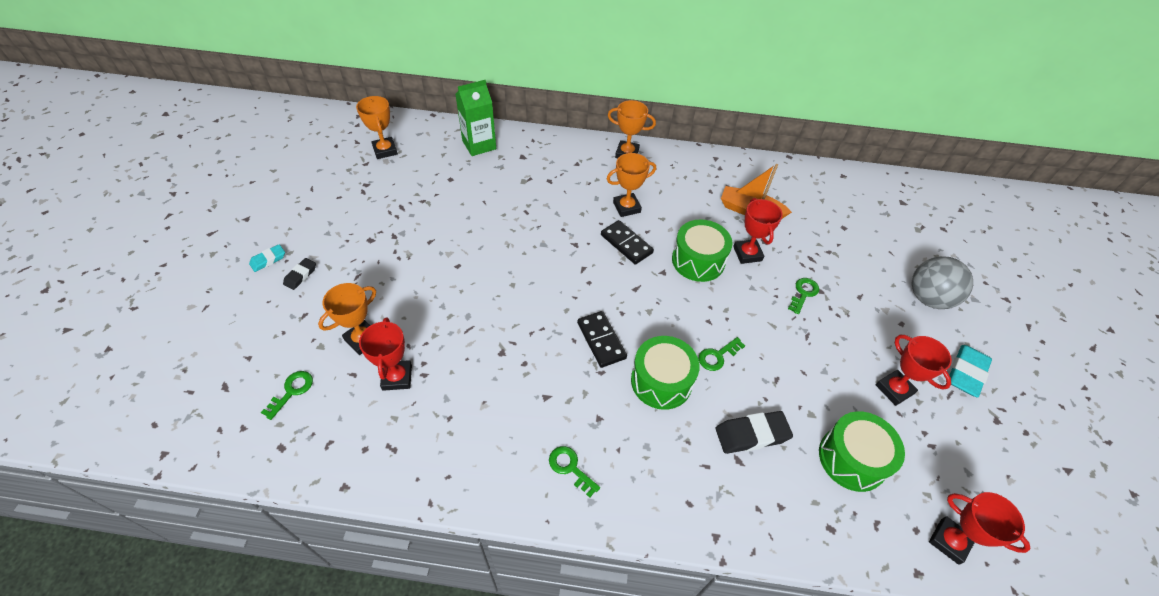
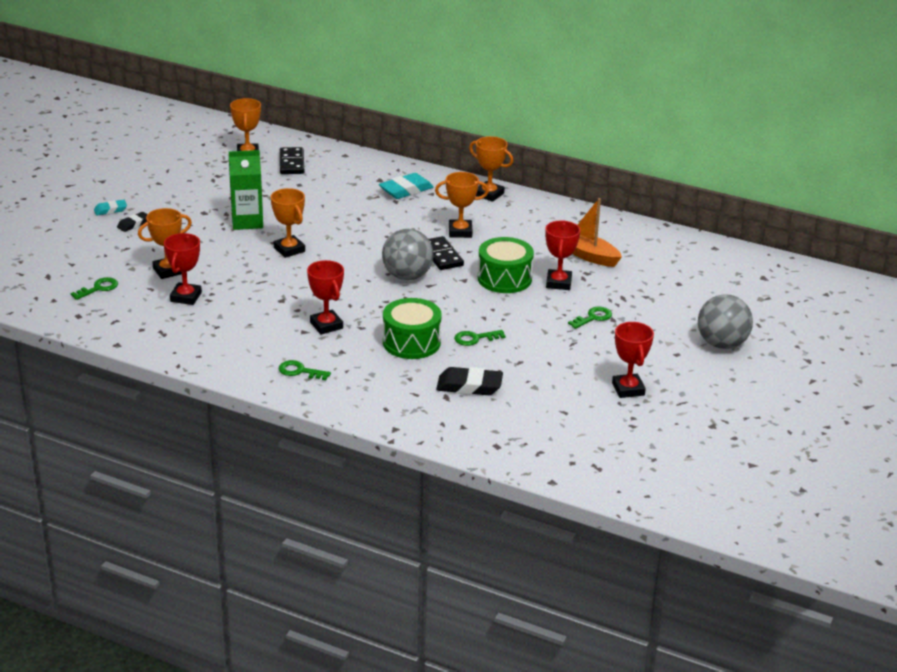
camera: 20 degrees right, 20 degrees down
green carton [455,80,496,156] -> green carton moved to [229,150,263,230]
green key [549,446,600,498] -> green key turned 45 degrees counterclockwise [278,360,331,380]
black domino [577,311,627,368] -> black domino moved to [280,147,304,174]
green drum [819,411,905,492] -> none
red trophy [929,492,1031,565] -> red trophy moved to [307,260,344,334]
turquoise eraser [949,345,992,398] -> turquoise eraser moved to [379,173,433,199]
none -> orange trophy [271,188,305,258]
none -> grey ball [382,229,433,280]

